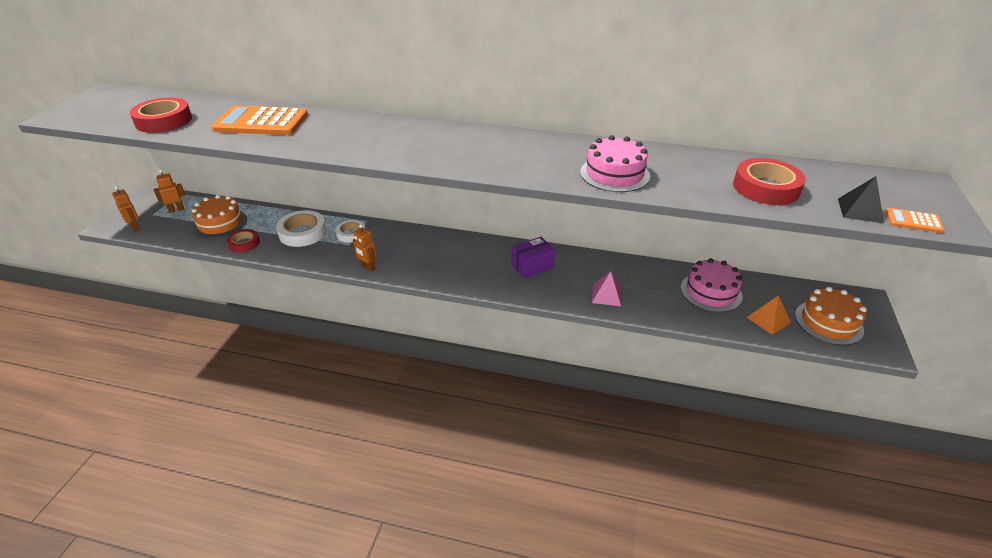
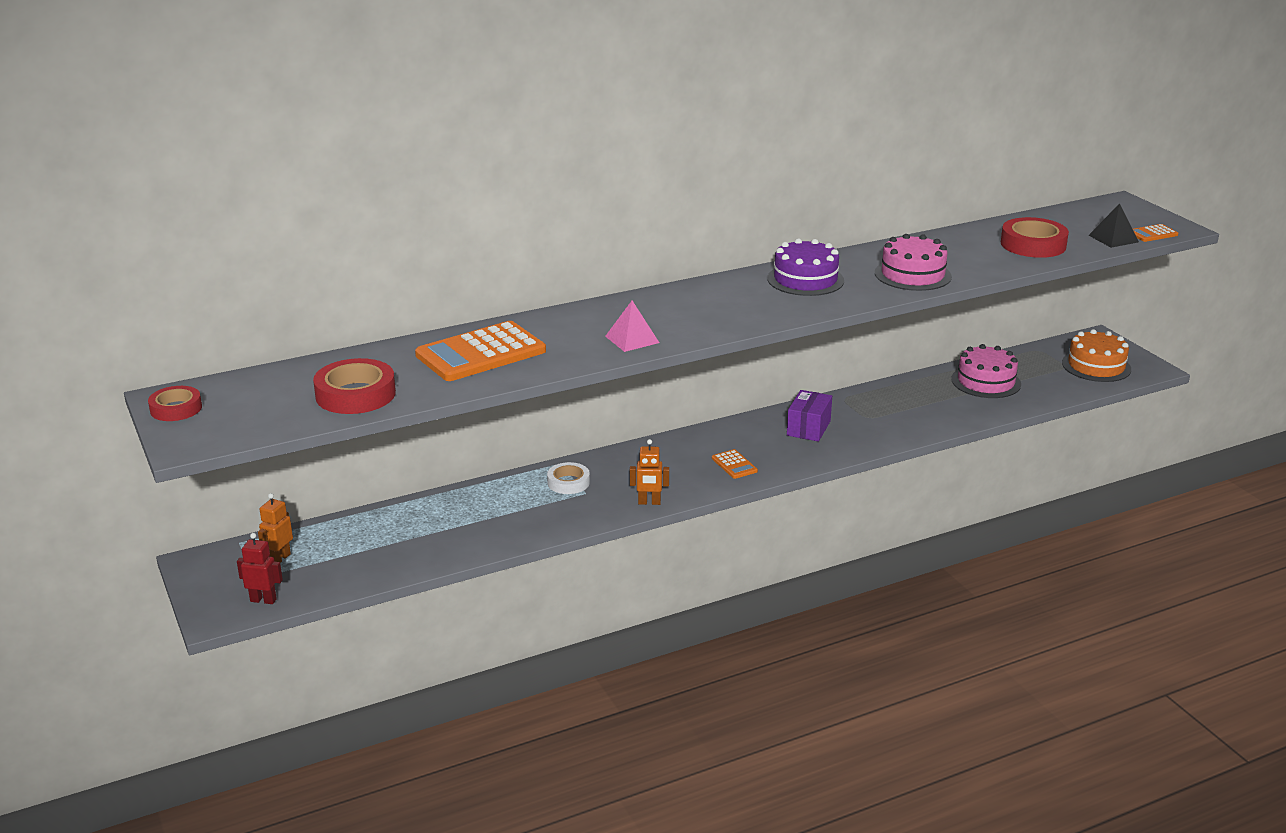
camera: 40 degrees left, 10 degrees down
orange robot [112,186,140,232] -> red robot [237,533,283,604]
orange cake [192,195,247,239] -> none
red tape [227,229,260,253] -> red tape moved to [148,386,202,421]
white tape [276,210,326,247] -> none
pink pyramid [592,271,622,306] -> pink pyramid moved to [605,301,659,352]
orange pyramid [746,295,791,335] -> none
none -> orange calculator [712,449,758,479]
none -> purple cake [767,238,844,296]

